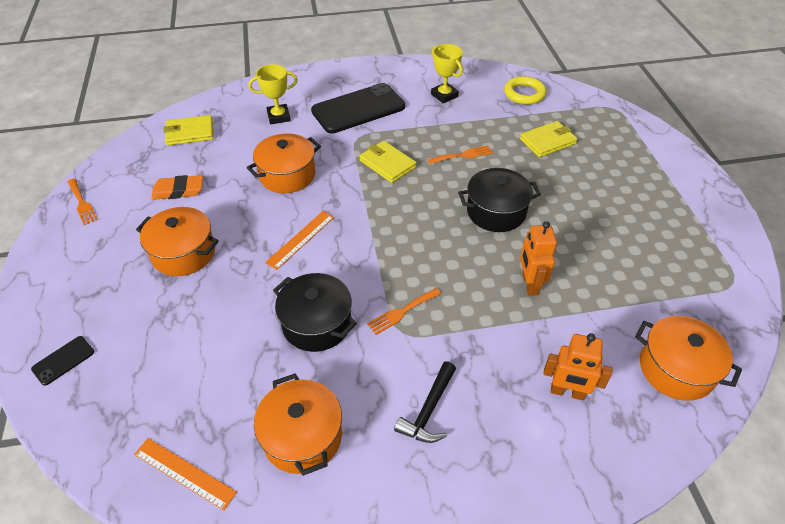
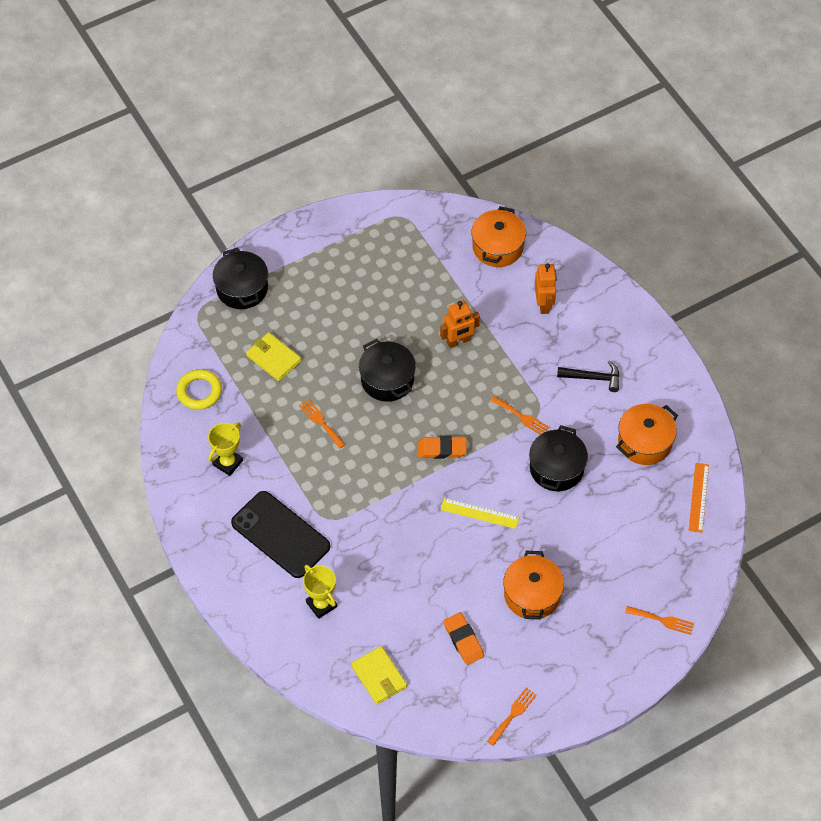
camera: 110 degrees left, 10 degrees up
black phone [31,336,94,386] -> orange fork [625,606,694,635]
orange pot [247,133,321,193] -> none
orange ruler [265,211,334,270] -> yellow ruler [441,498,519,529]
yellow wallet [359,141,417,183] -> none
none -> black pot [213,247,268,309]
none -> orange eraser [418,436,467,459]

